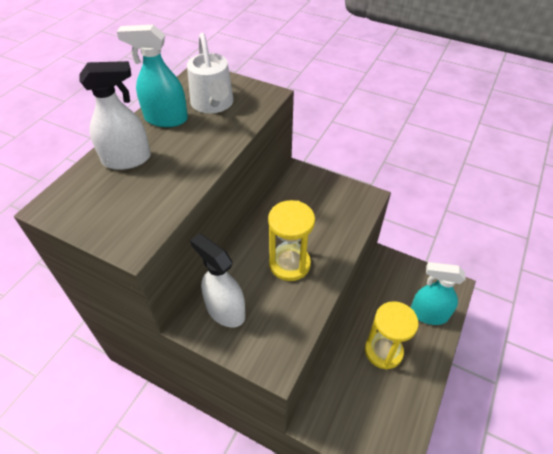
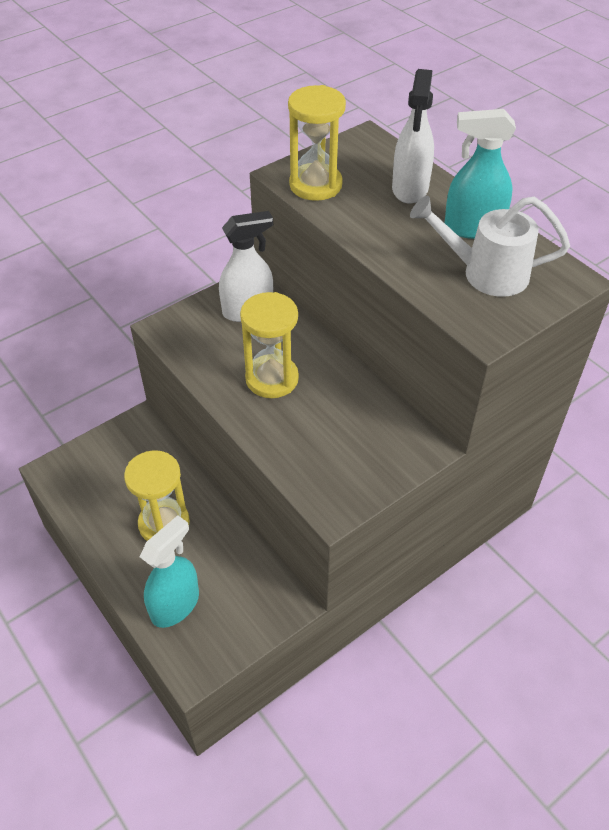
camera: 115 degrees right, 0 degrees up
turquoise spray bottle [117,25,188,127] -> turquoise spray bottle turned 120 degrees counterclockwise [444,109,516,239]
none -> yellow hourglass [288,85,346,201]

